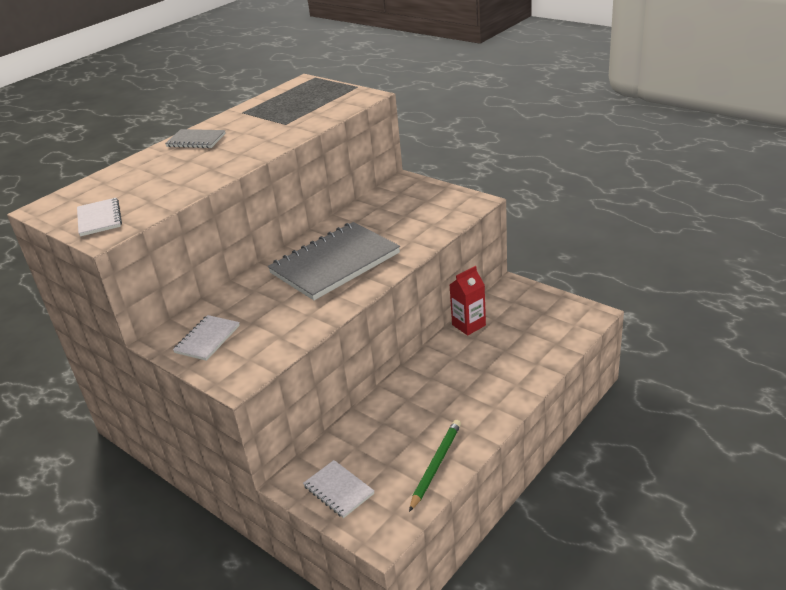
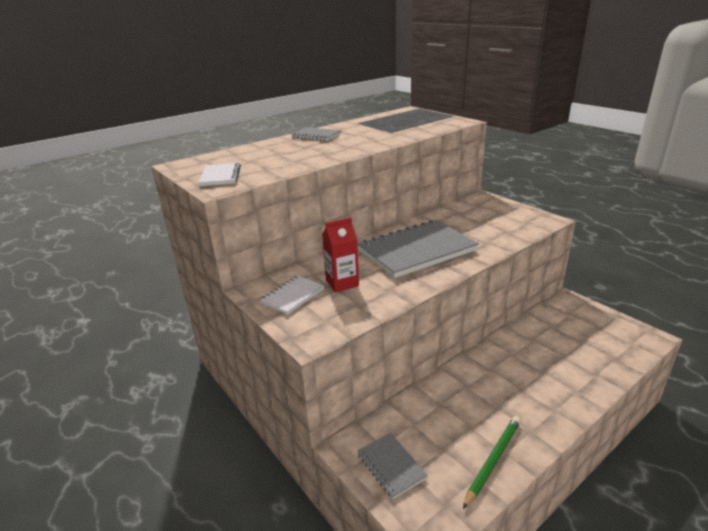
camera: 10 degrees right, 5 degrees down
white notebook [303,460,374,518] -> grey notebook [357,433,428,499]
red carton [450,266,486,335] -> red carton moved to [322,217,359,293]

